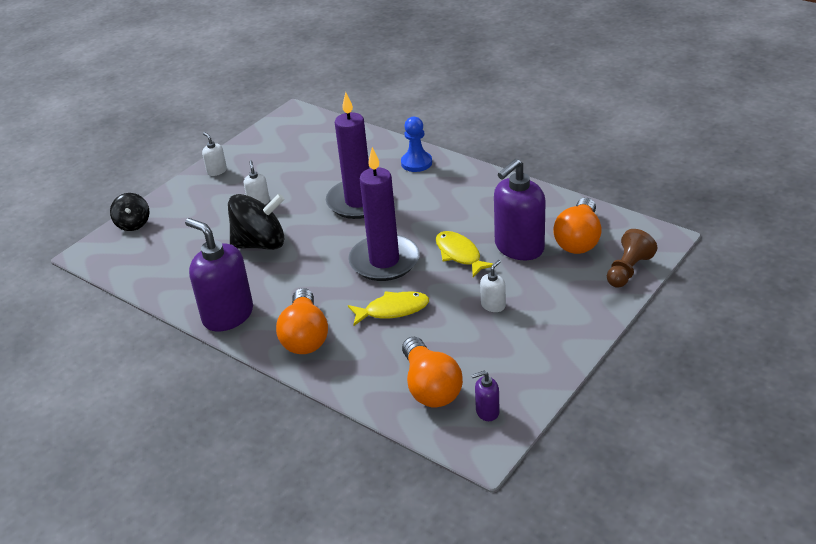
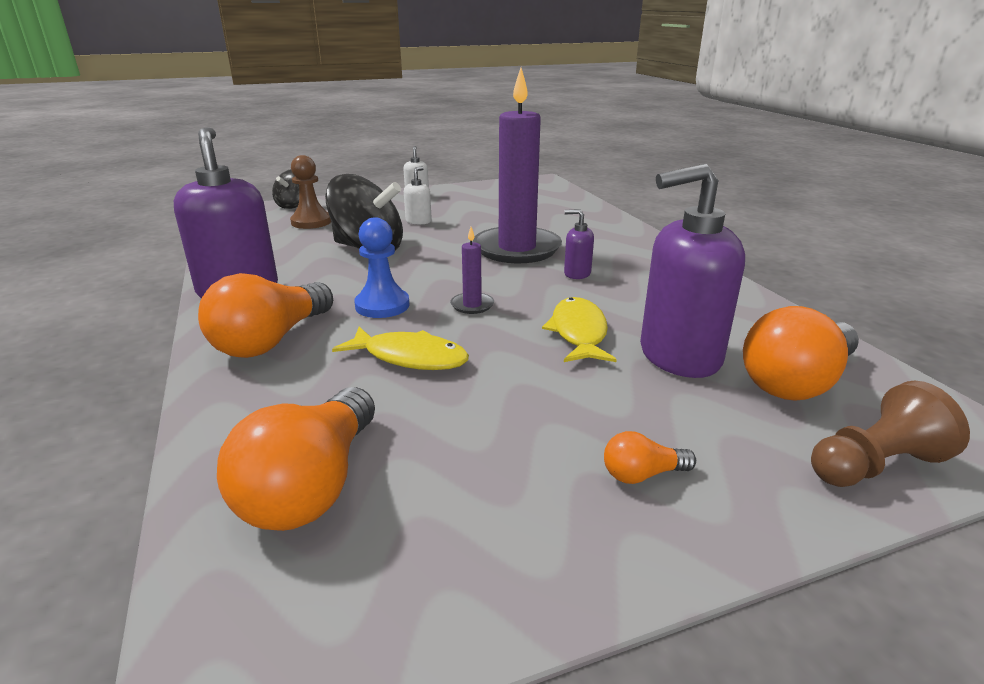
camera: 30 degrees right, 10 degrees down
purple candle [348,147,420,281] -> purple candle [450,227,494,314], size x0.40
blue pawn [401,117,432,172] -> blue pawn moved to [354,217,410,318]
purple soap dispenser [472,371,499,421] -> purple soap dispenser moved to [564,209,594,279]
white soap dispenser [480,260,506,312] -> none
none -> brown pawn [290,155,331,229]
none -> orange light bulb [604,431,696,484]

